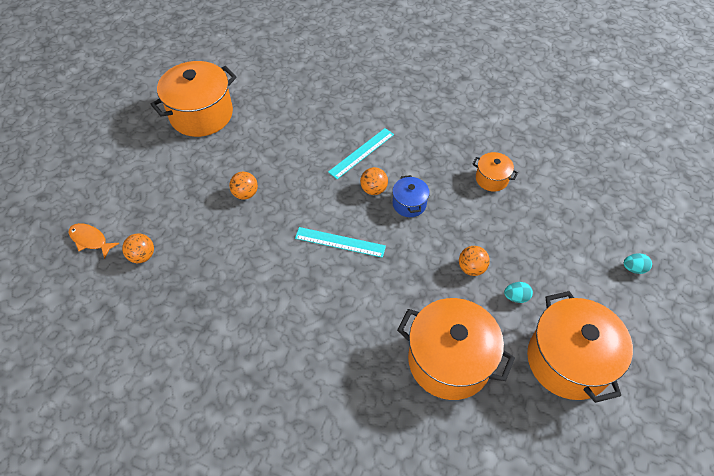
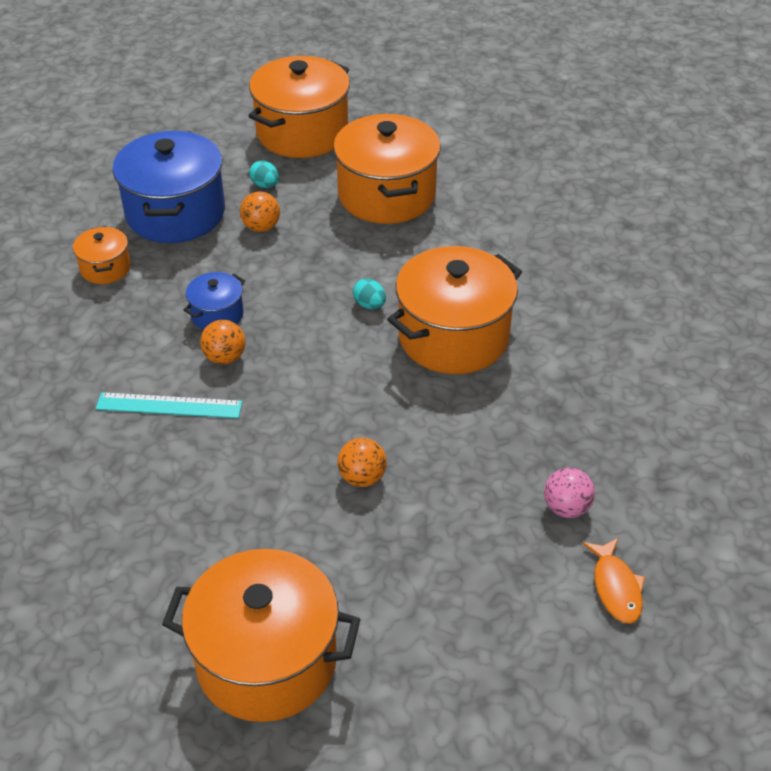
camera: 130 degrees left, 10 degrees down
orange ball [122,234,154,263] -> pink ball [544,468,595,518]
turquoise ruler [295,227,386,258] -> none
turquoise egg [624,253,652,274] -> turquoise egg moved to [353,278,386,309]
none -> blue pot [113,131,225,243]
none -> orange pot [387,246,522,374]

